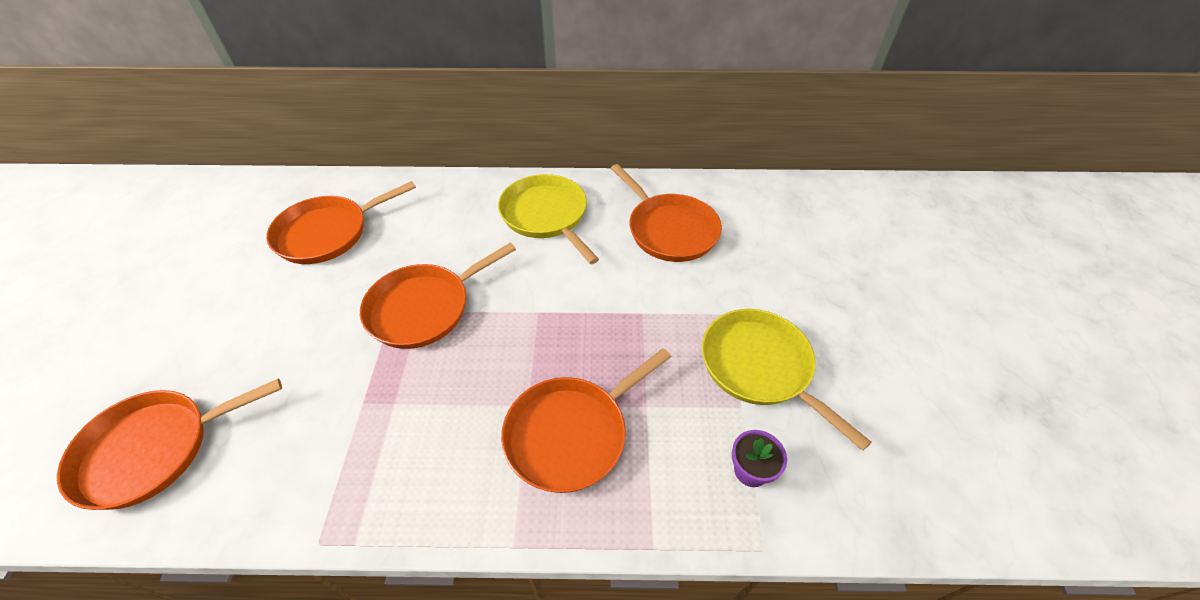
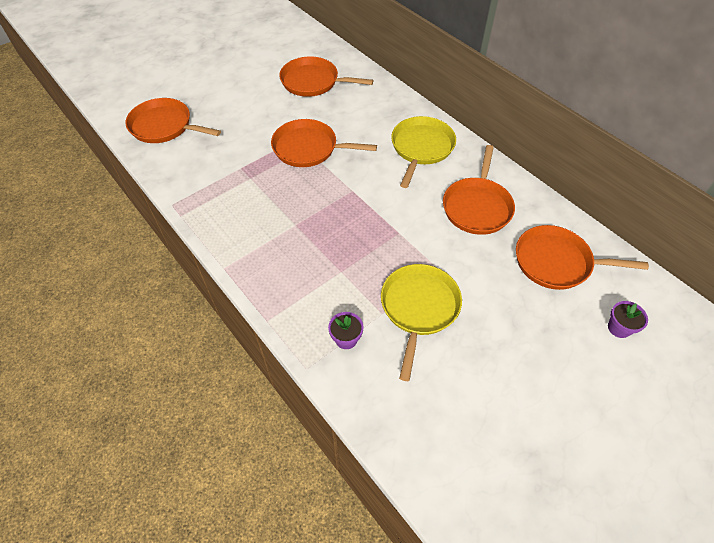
camera: 50 degrees right, 5 degrees up
orange pan [501,348,671,493] -> orange pan moved to [516,225,649,290]
none -> purple flower pot [608,301,648,338]

